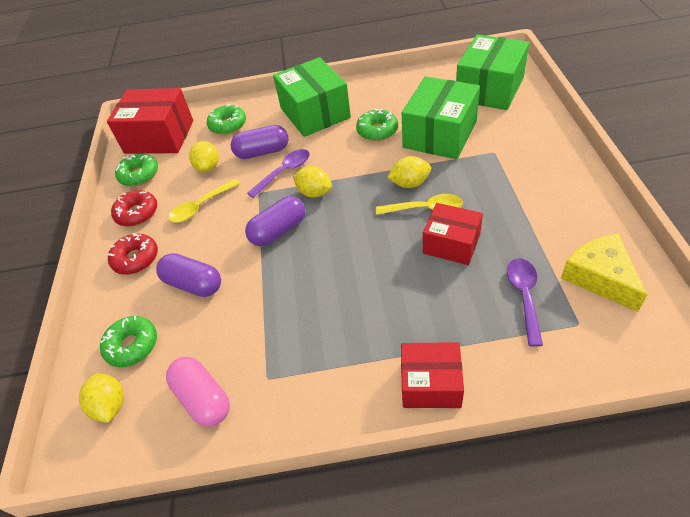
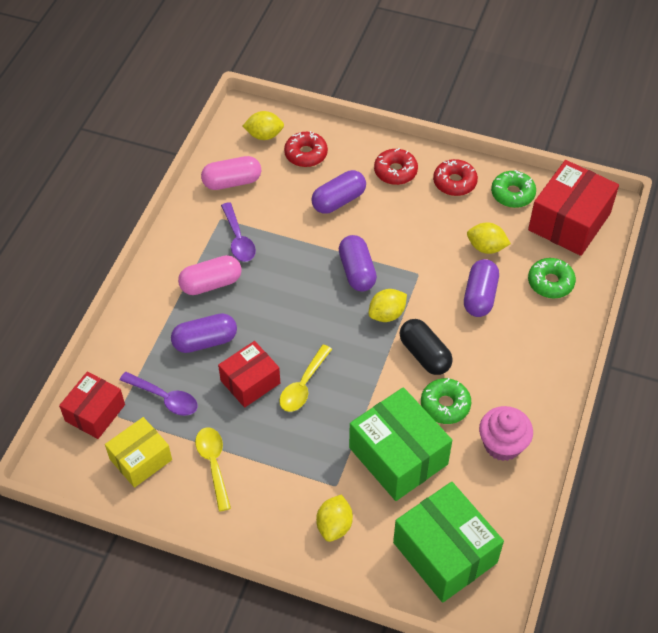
camera: 110 degrees right, 5 degrees up
green donut [100,316,157,367] -> red donut [284,131,328,167]
yellow spoon [168,179,240,223] -> yellow spoon moved to [195,427,231,511]
purple spoon [247,149,310,198] -> purple spoon moved to [221,202,256,262]
green box [273,57,351,137] -> none
yellow lemon [387,156,431,188] -> yellow lemon moved to [316,494,353,542]
red box [401,342,464,408] -> red box moved to [59,372,125,439]
yellow cheese [561,234,647,312] -> yellow box [105,417,172,488]
none -> purple capsule [171,313,237,353]
none -> pink capsule [178,255,242,295]
none -> black capsule [399,319,453,375]
none -> pink cupcake [479,406,533,461]

